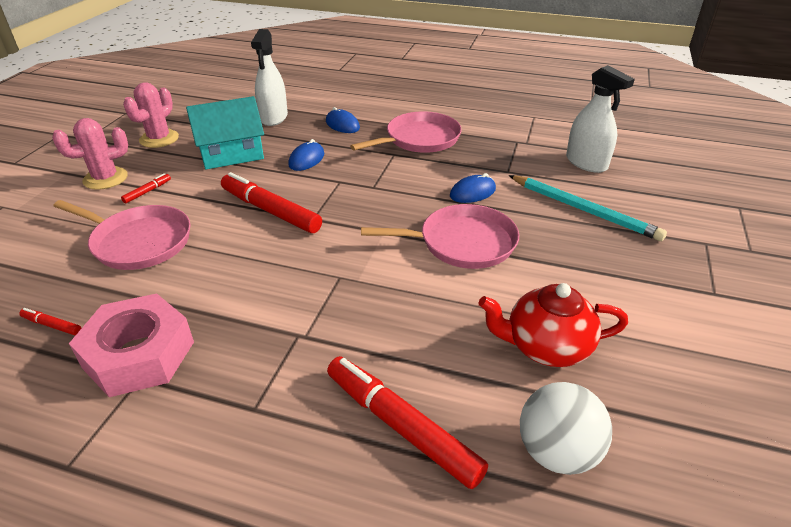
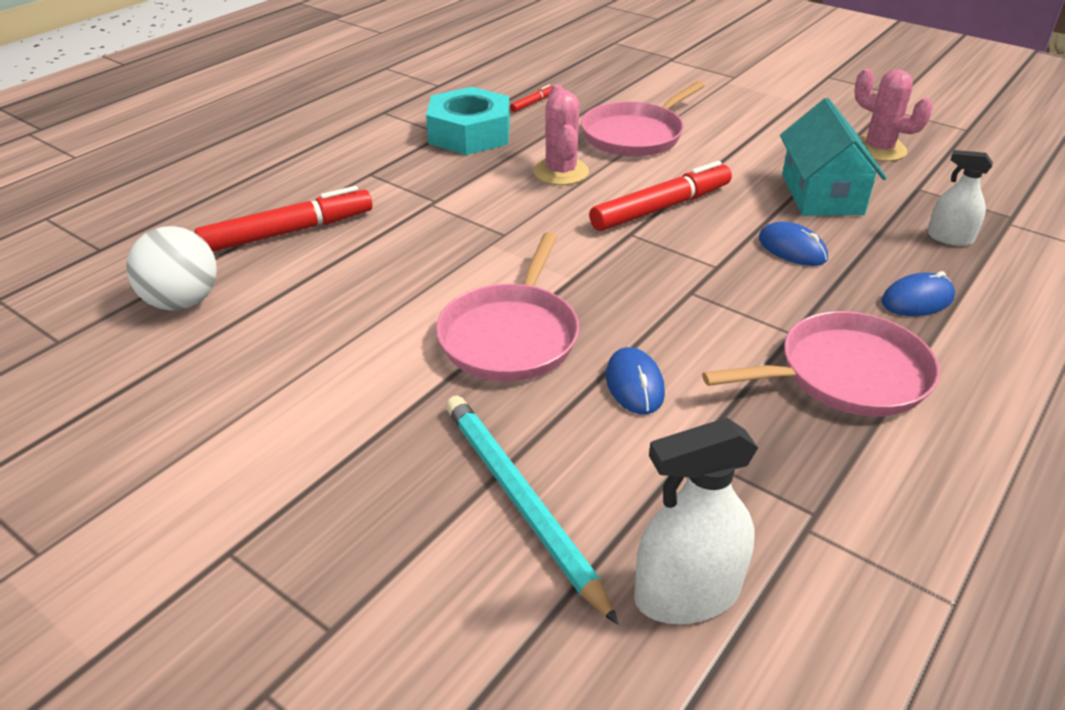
camera: 110 degrees right, 0 degrees up
pink cactus [52,118,128,190] -> pink cactus moved to [533,84,589,185]
pink nut [69,293,194,397] -> turquoise nut [426,87,510,155]
red marker [121,173,171,204] -> none
white spray bottle [251,29,288,126] -> white spray bottle [927,150,993,246], size x0.63
pink pan [350,111,462,153] -> pink pan turned 90 degrees counterclockwise [702,311,940,416]
red teapot [479,283,628,367] -> none
turquoise pencil [509,175,667,241] -> turquoise pencil turned 90 degrees clockwise [446,396,619,625]

